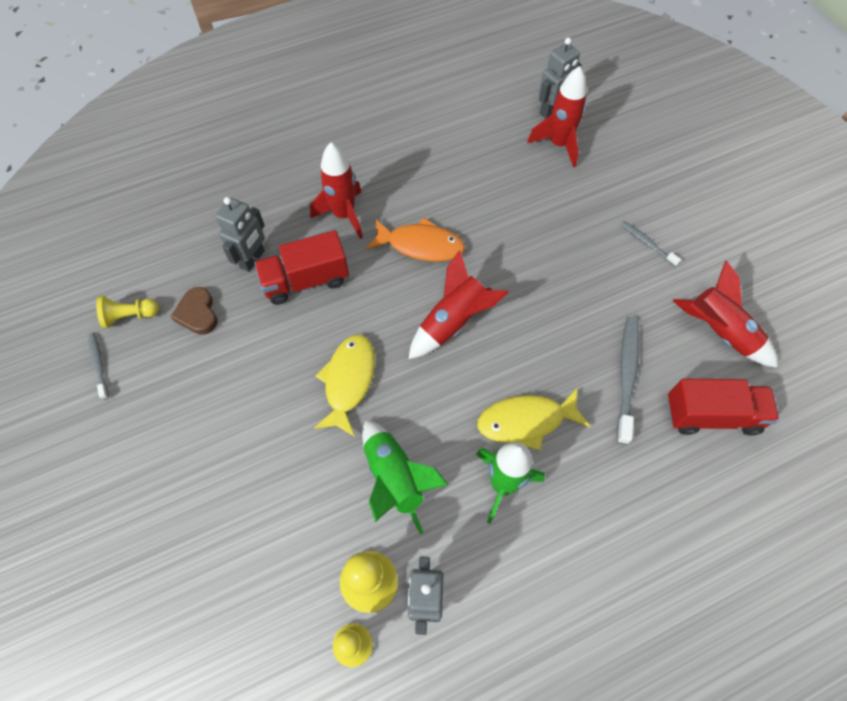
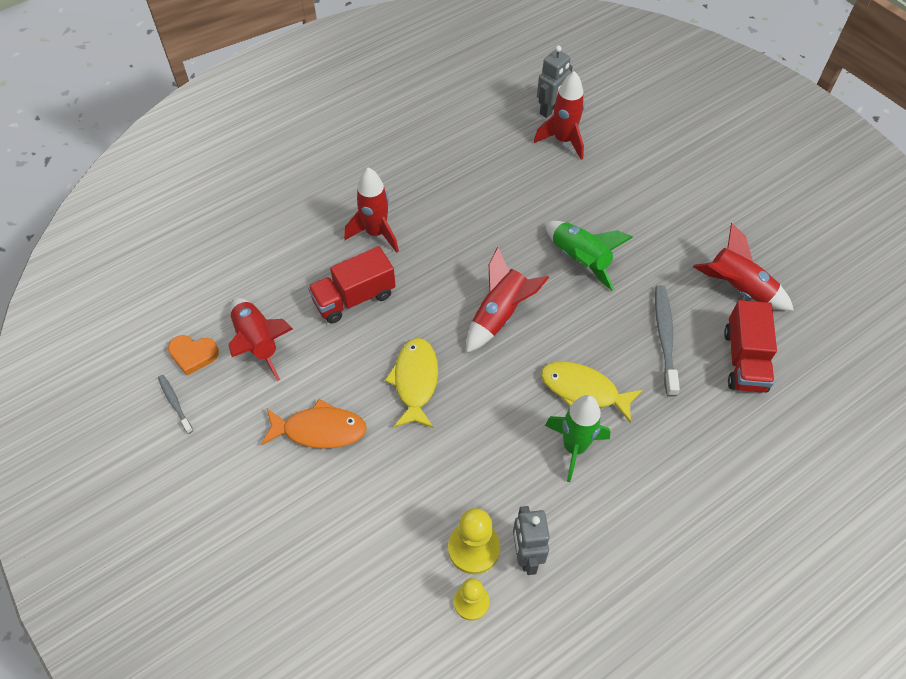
camera: 10 degrees left, 5 degrees down
yellow pawn [96,296,159,328] -> orange heart [168,335,219,375]
brown heart [170,287,218,335] -> red rocket [229,298,293,381]
grey robot [215,197,265,272] -> none
green rocket [362,420,449,535] -> green rocket moved to [545,221,633,291]
orange fish [366,218,465,262] -> orange fish moved to [261,399,367,448]
yellow fish [477,388,590,450] -> yellow fish turned 45 degrees clockwise [541,361,642,423]
grey toothbrush [620,221,681,267] -> none
red truck [667,379,779,435] -> red truck turned 105 degrees clockwise [724,300,777,393]

